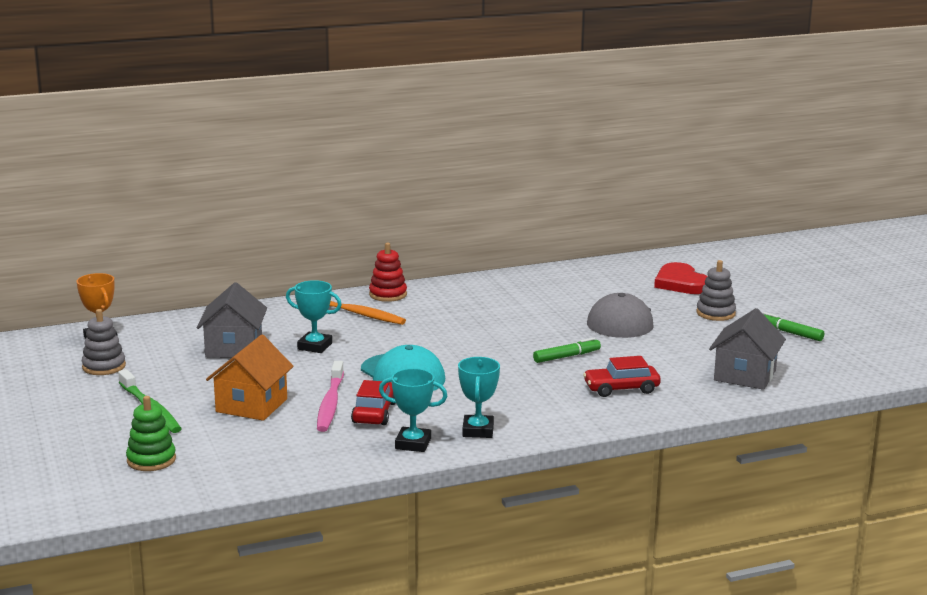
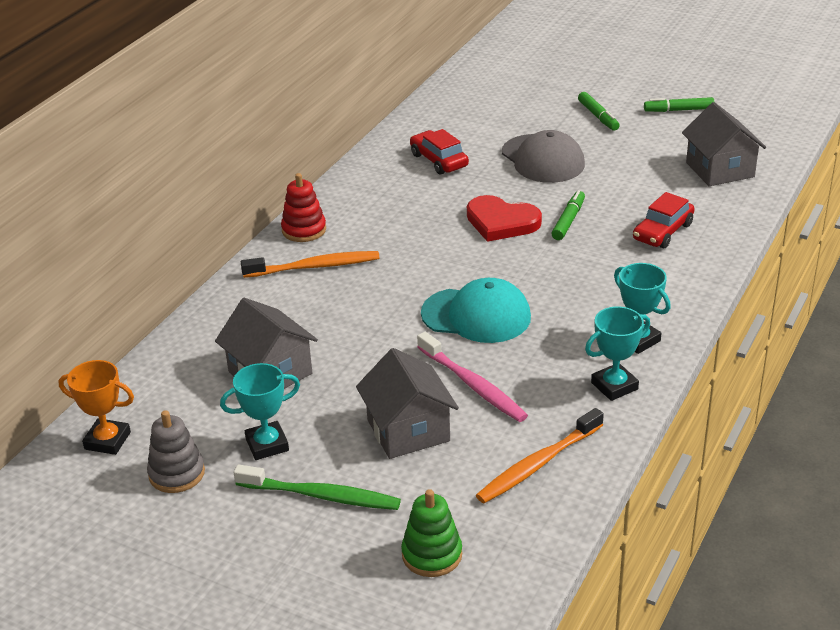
camera: 40 degrees left, 15 degrees up
orange house [206,335,294,421] -> grey house [356,348,459,459]
turquoise trophy [286,280,342,353] -> turquoise trophy moved to [220,363,300,460]
red car [351,380,396,425] -> red car moved to [410,129,469,175]
red heart [654,262,708,294] -> red heart moved to [467,195,542,242]
grey stacking toy [696,260,736,321] -> green marker [578,92,620,131]
none -> orange toothbrush [476,408,604,503]

